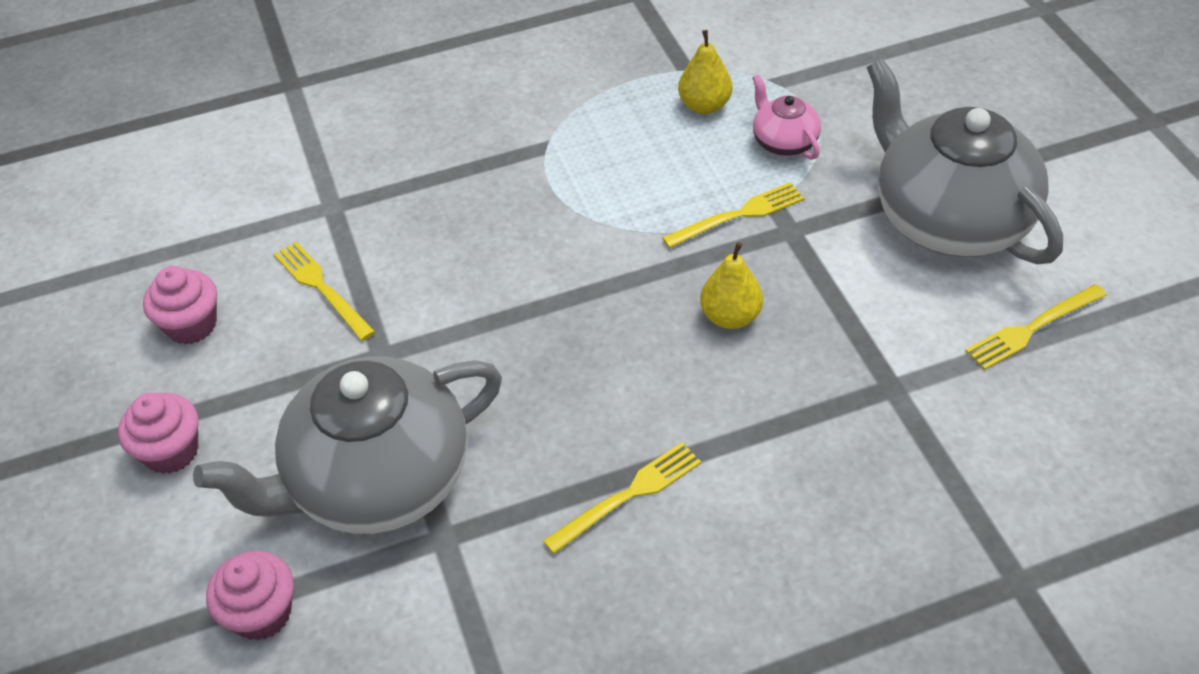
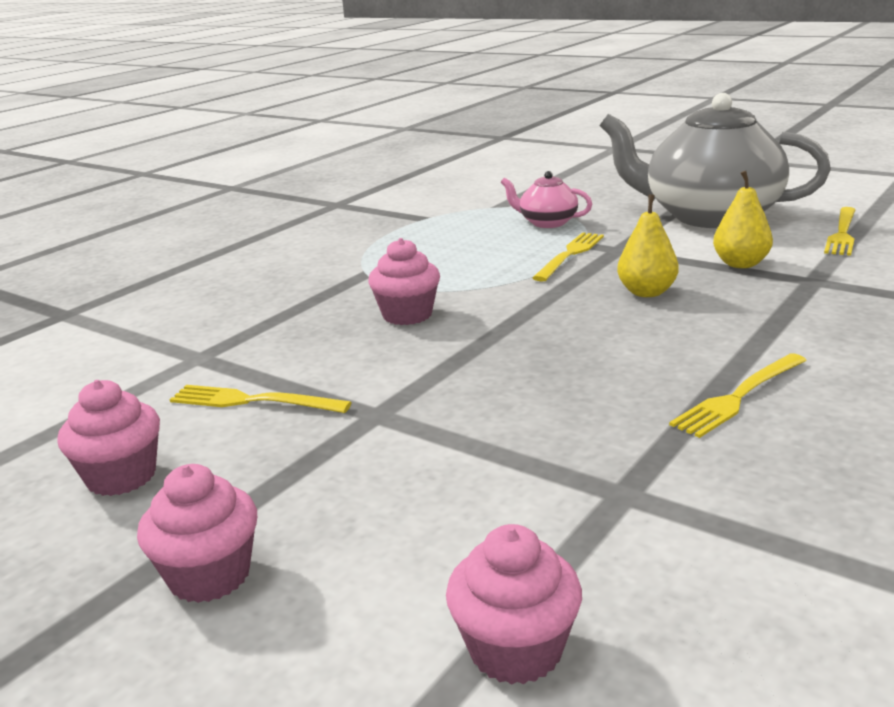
camera: 35 degrees left, 25 degrees down
grey teapot [193,357,502,534] -> none
yellow fork [543,442,701,554] -> yellow fork turned 150 degrees counterclockwise [669,353,807,438]
yellow pear [678,30,732,114] -> yellow pear moved to [713,171,773,268]
none -> pink cupcake [368,238,440,325]

